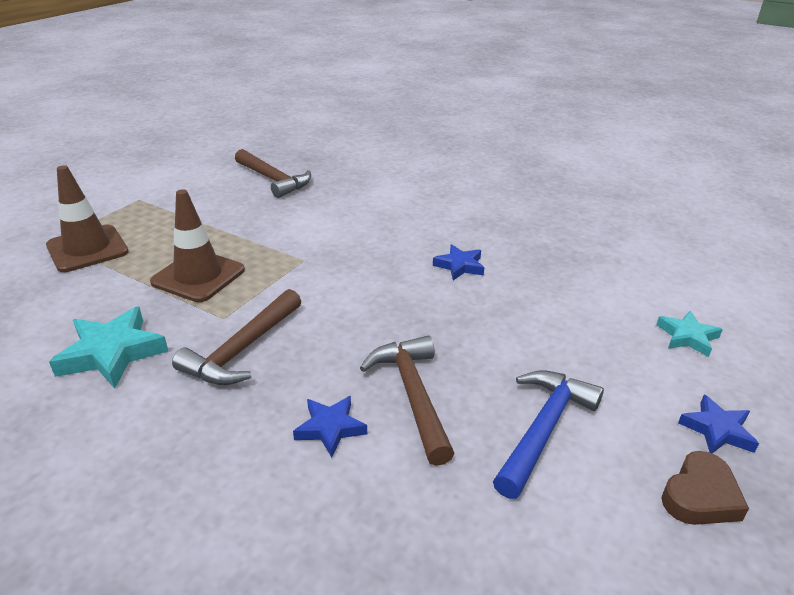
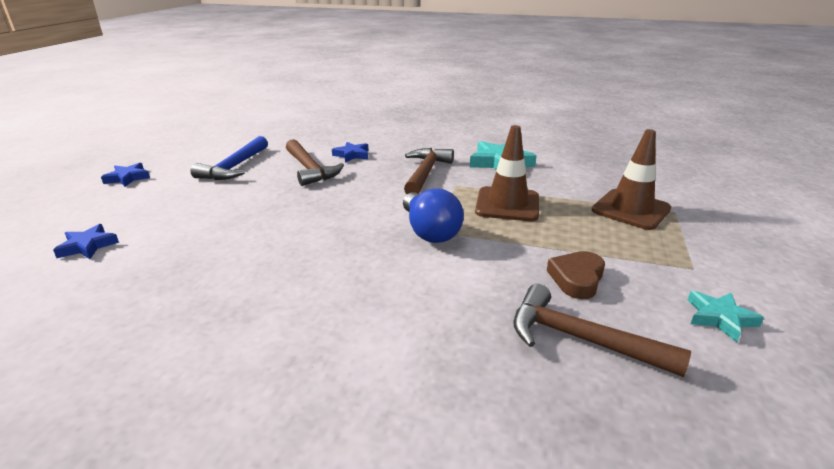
camera: 165 degrees right, 5 degrees down
blue star [433,244,485,280] -> blue star moved to [53,224,119,259]
turquoise star [656,311,723,357] -> turquoise star moved to [688,291,764,342]
brown heart [661,451,749,525] -> brown heart moved to [547,251,605,299]
none -> blue light bulb [403,188,464,243]

